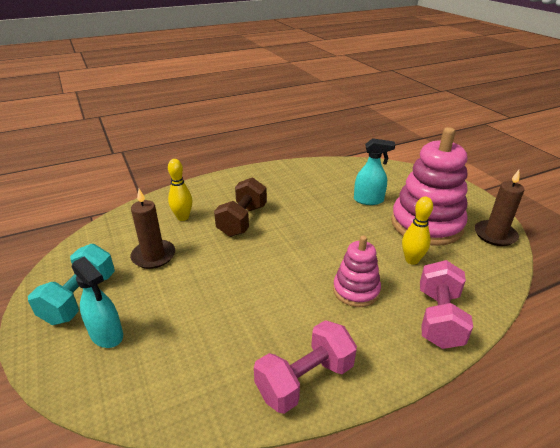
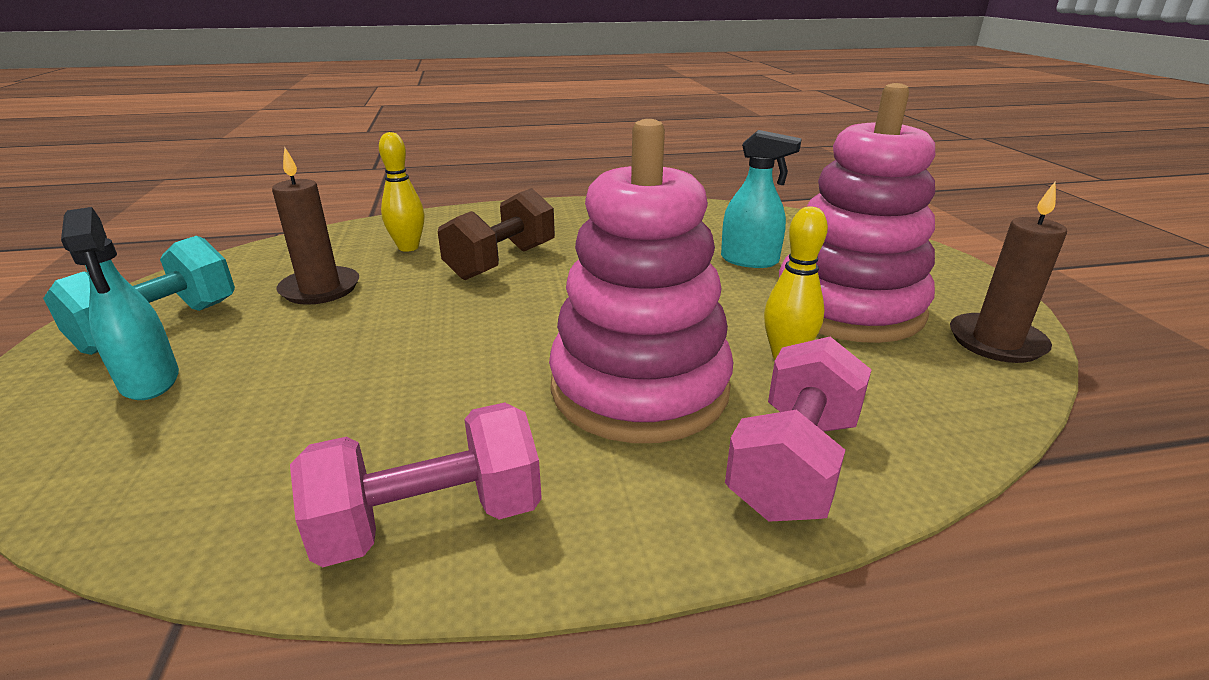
camera: 15 degrees right, 5 degrees down
pink stacking toy [333,236,381,307] -> pink stacking toy [549,119,733,443], size x1.83

